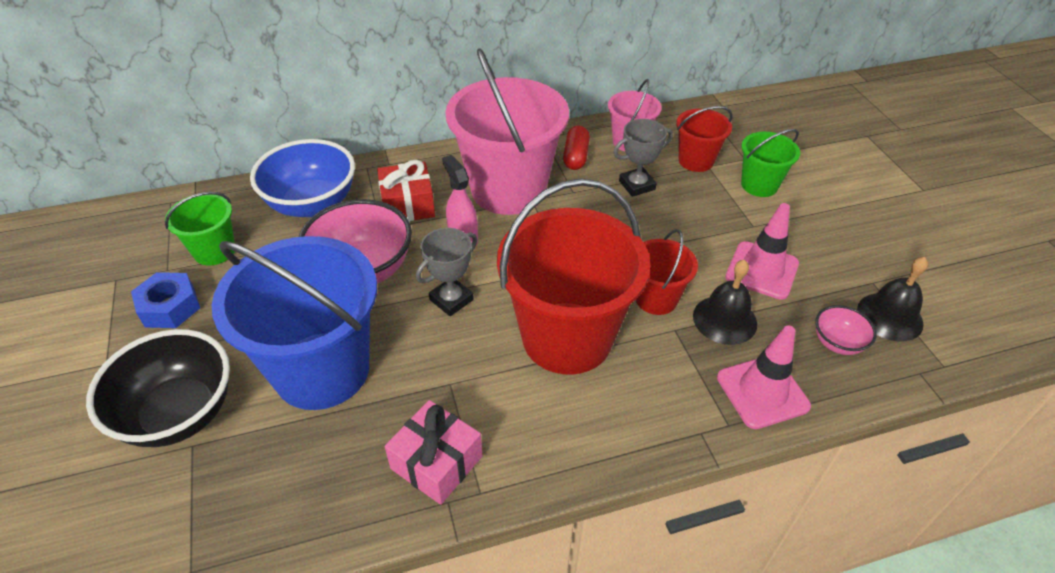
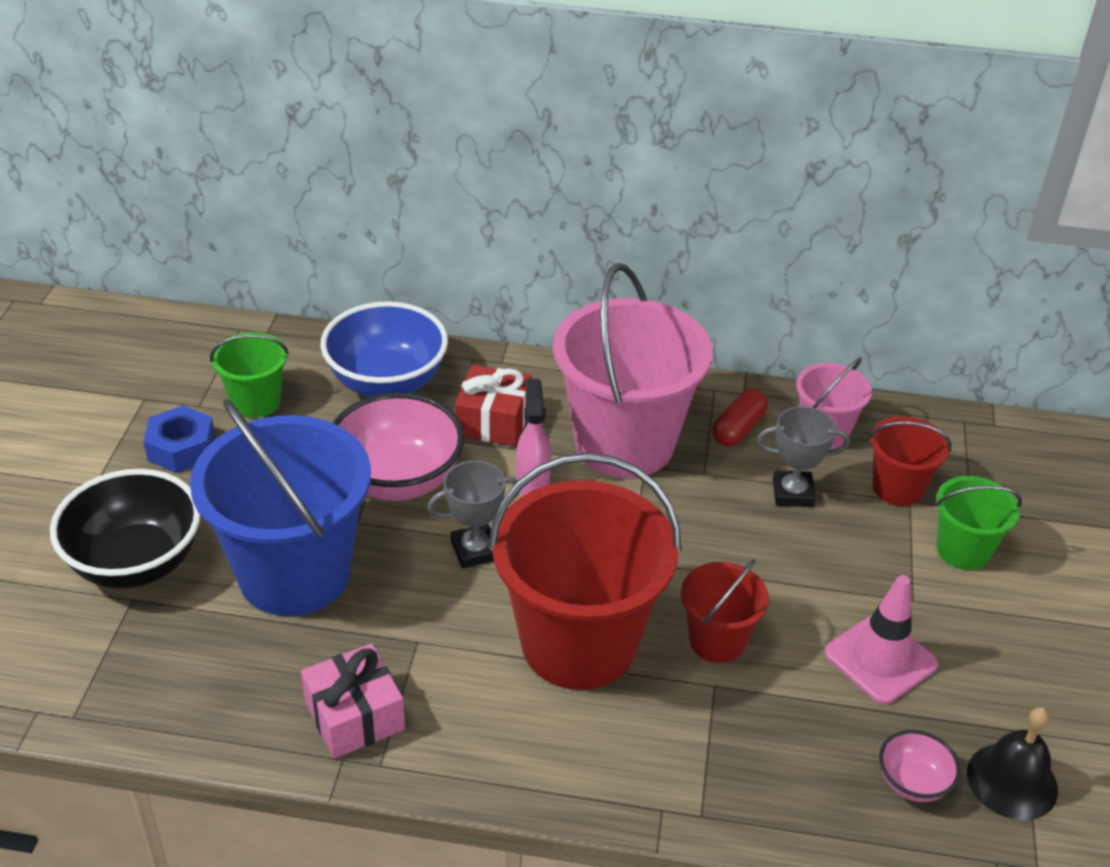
camera: 25 degrees right, 5 degrees down
black bell [693,260,757,345] -> none
pink traffic cone [717,325,811,429] -> none

